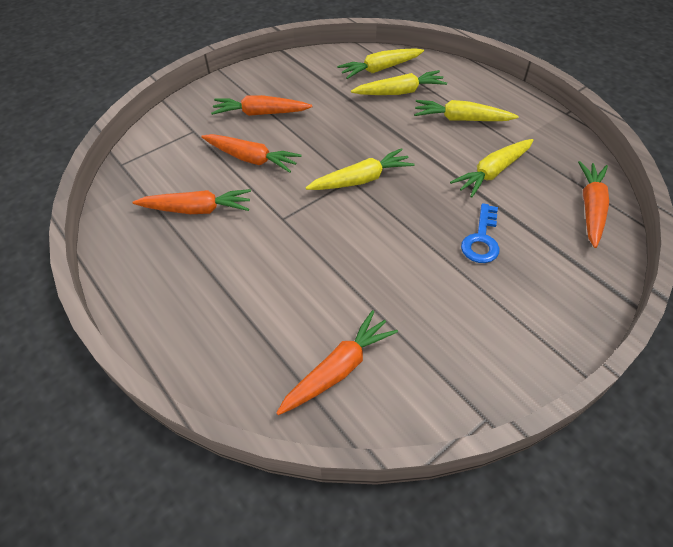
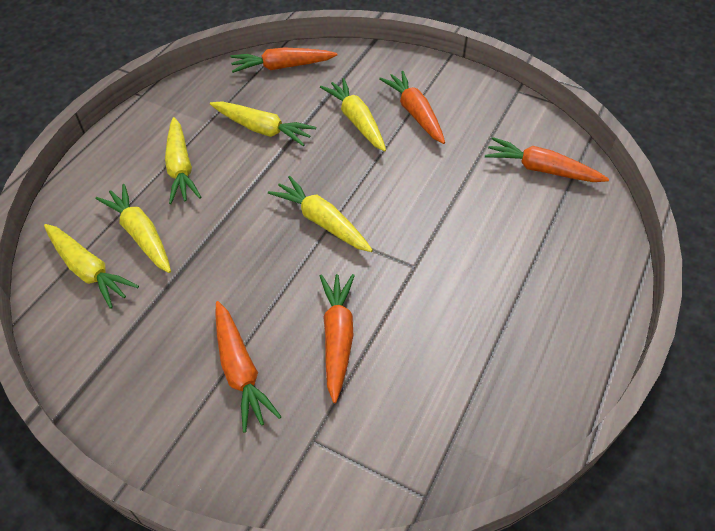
camera: 115 degrees left, 0 degrees up
orange carrot [133,189,251,214] -> orange carrot moved to [379,71,445,144]
blue key [461,203,500,263] -> yellow carrot [320,78,386,151]

